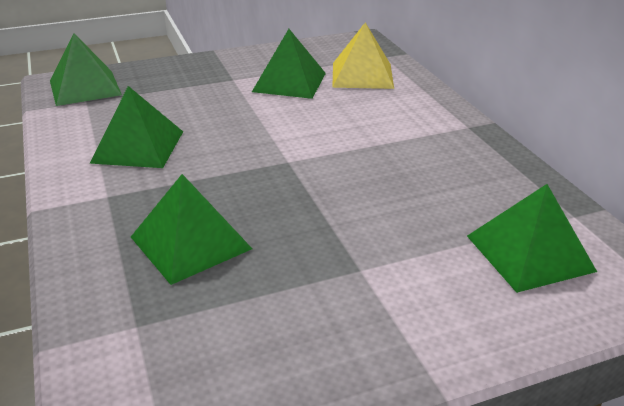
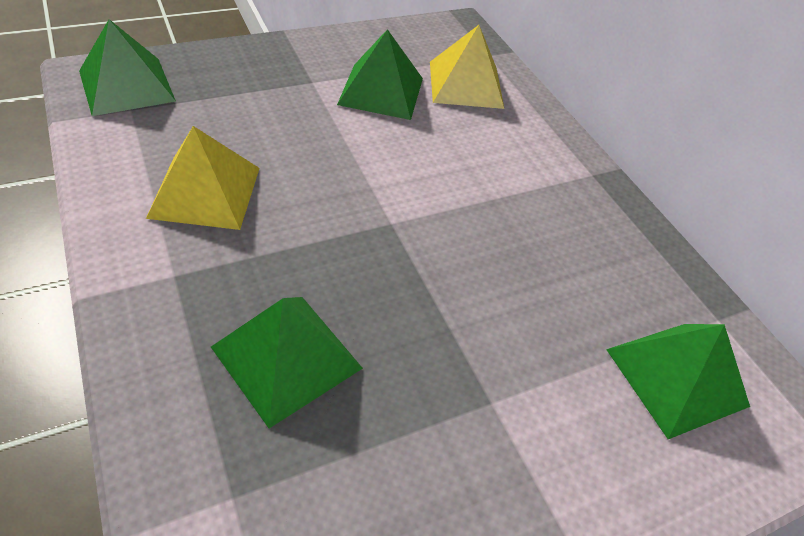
camera: 10 degrees left, 15 degrees up
green pyramid [90,86,183,168] -> yellow pyramid [146,126,260,230]

